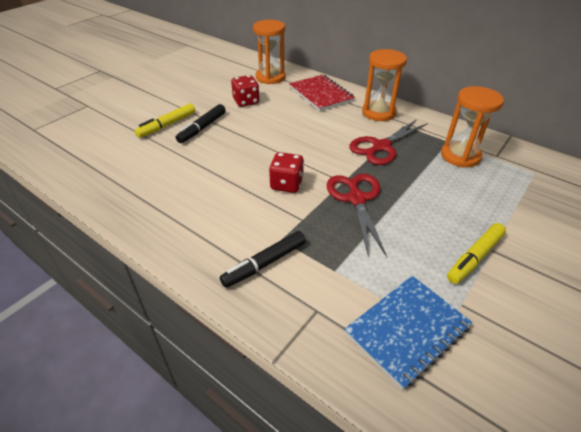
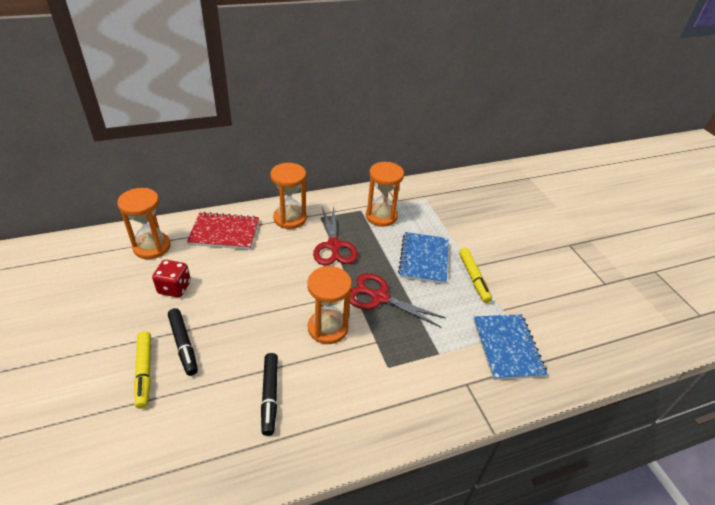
camera: 60 degrees left, 0 degrees up
black marker [220,231,306,288] -> black marker moved to [261,353,278,436]
red dice [269,152,304,193] -> orange hourglass [307,266,352,344]
none -> blue notebook [398,232,449,285]

